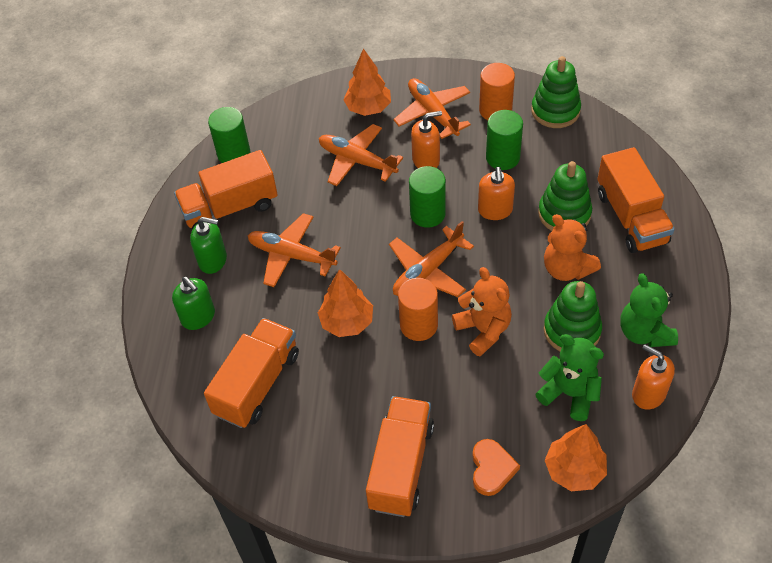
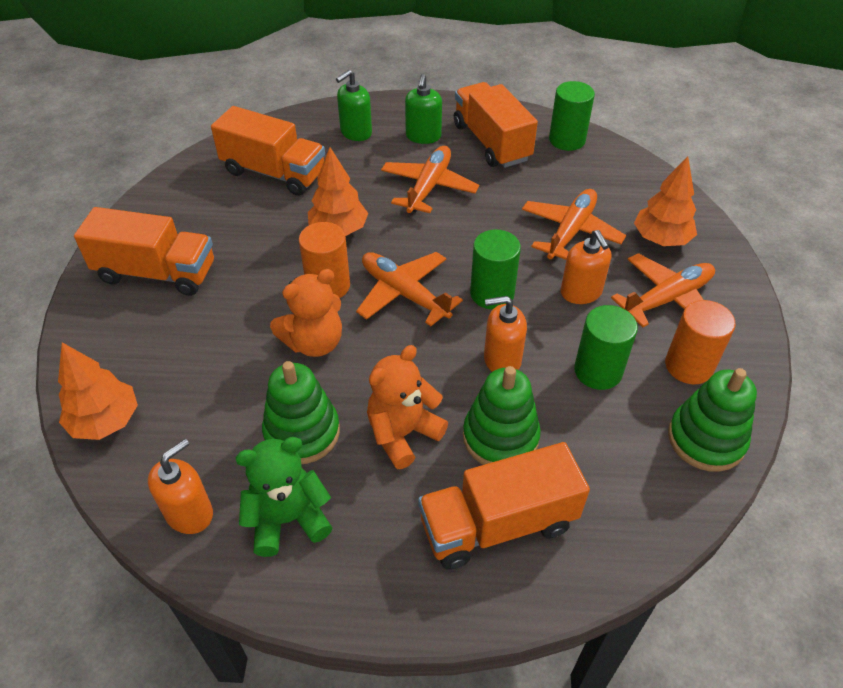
camera: 85 degrees right, 5 degrees down
orange heart [473,439,520,496] -> none
green teddy bear [536,334,604,421] -> none

